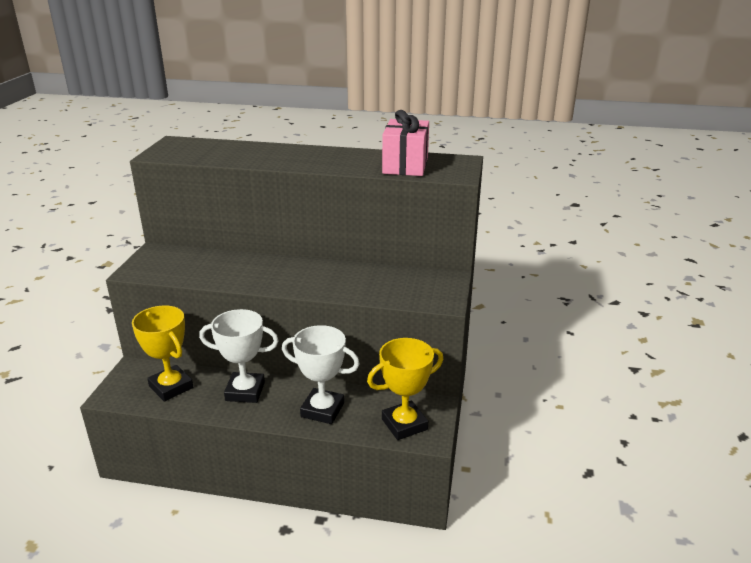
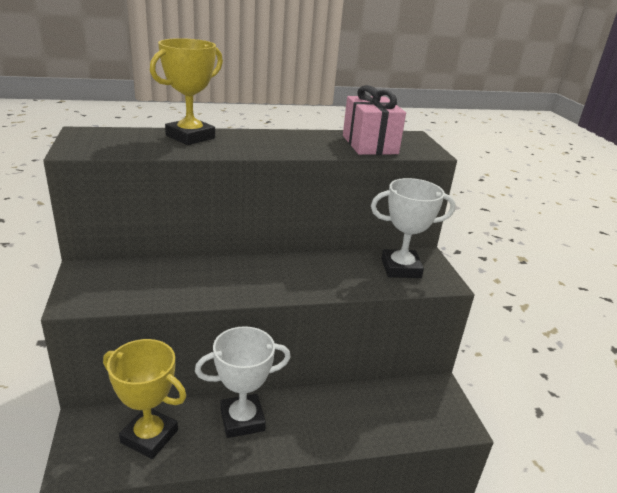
camera: 25 degrees left, 0 degrees up
white trophy [282,325,360,424] -> white trophy moved to [371,178,456,278]
yellow trophy [367,338,443,440] -> yellow trophy moved to [150,38,223,145]

